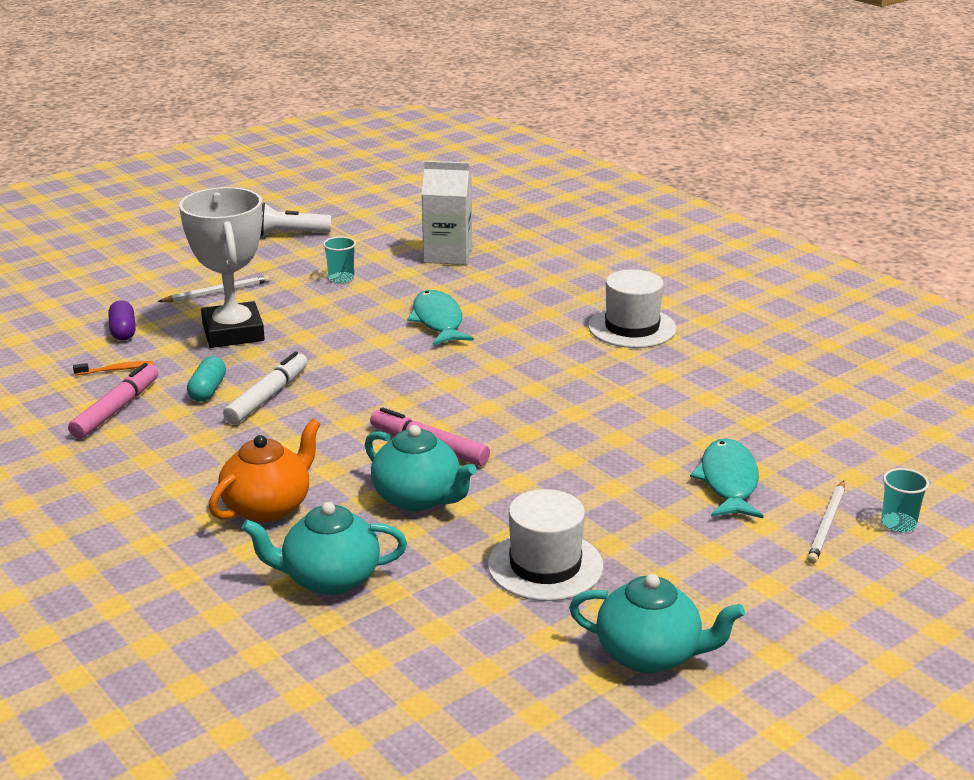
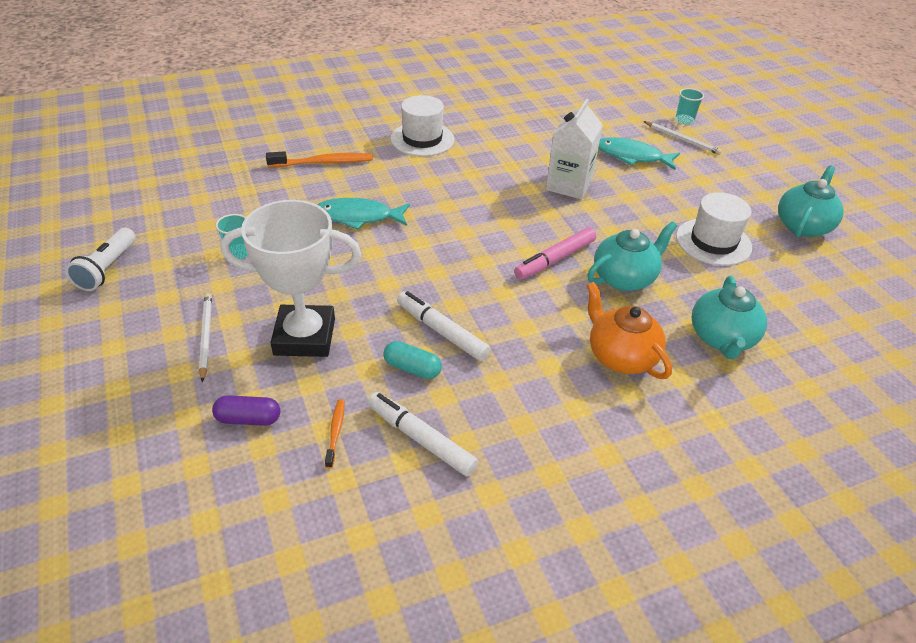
camera: 75 degrees left, 15 degrees up
pink marker [68,363,158,439] -> white marker [368,392,478,477]
white carton [422,161,472,265] -> white carton moved to [546,99,603,199]
none -> orange toothbrush [266,151,373,168]

